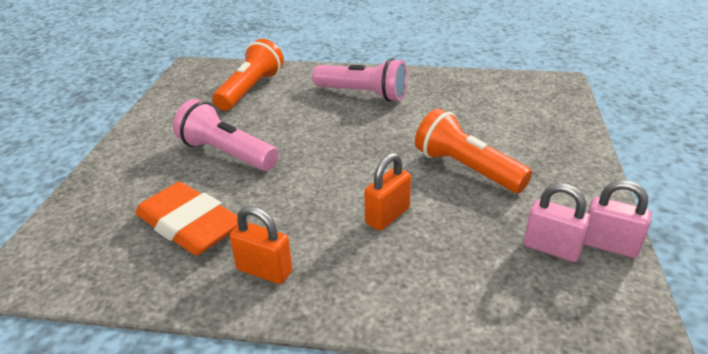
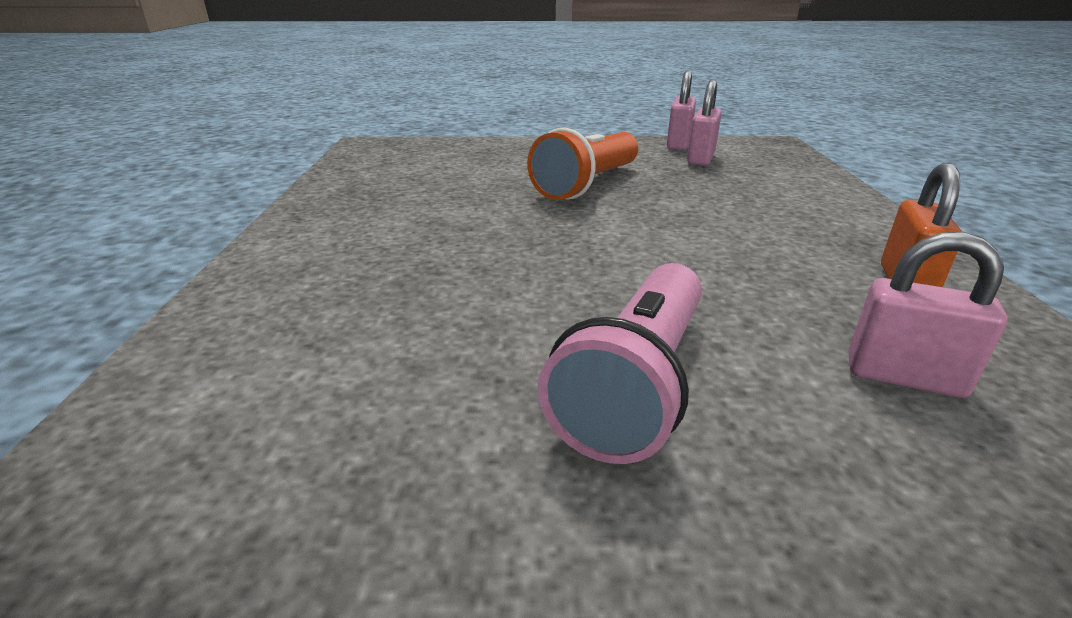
camera: 100 degrees left, 5 degrees down
orange eraser [135,182,238,255] -> pink padlock [848,232,1008,398]
orange flashlight [212,39,284,111] -> none
pink flashlight [312,58,408,102] -> none
orange padlock [364,153,411,231] -> none

